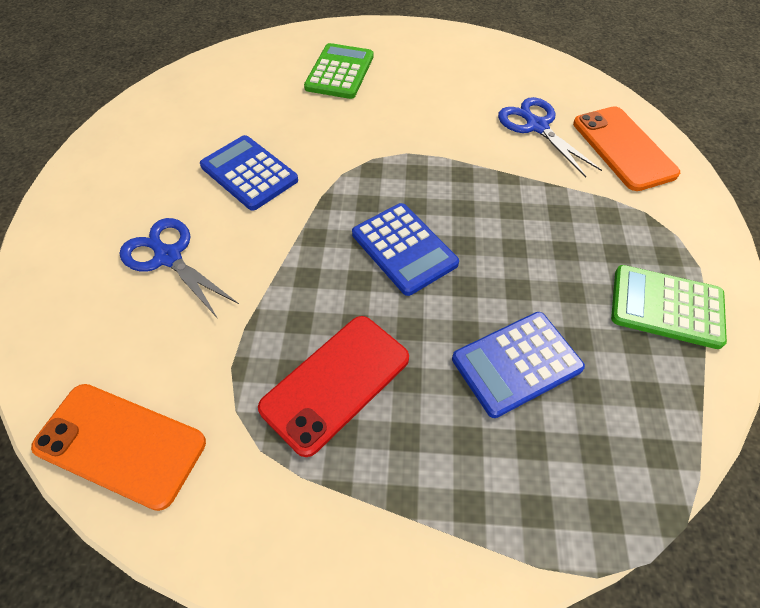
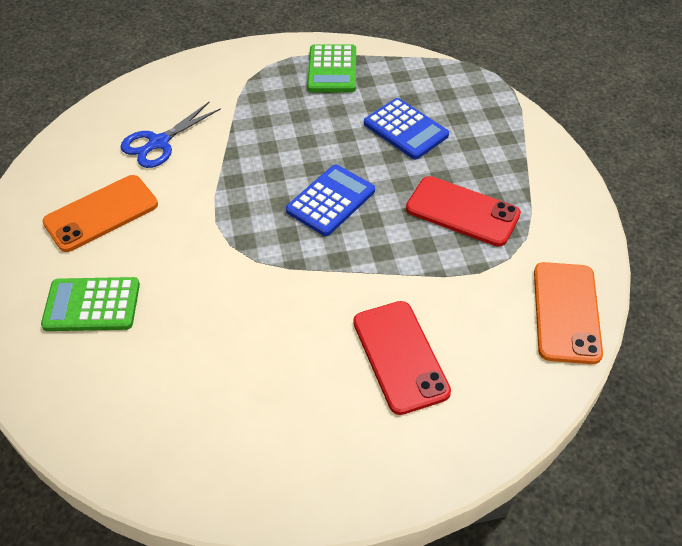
camera: 105 degrees left, 5 degrees down
blue scissors [120,218,239,319] -> red phone [353,301,451,415]
blue calculator [200,135,298,211] -> none
orange phone [573,106,680,191] -> orange phone moved to [42,175,158,252]

